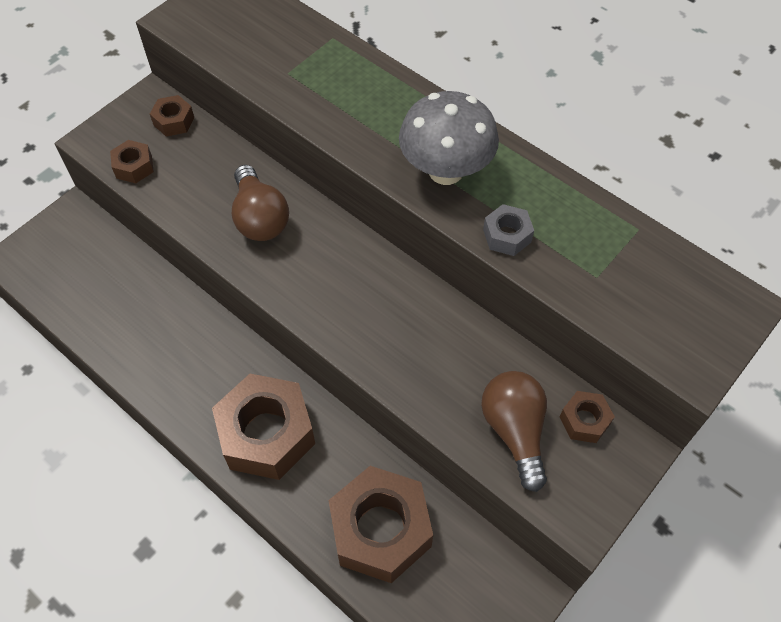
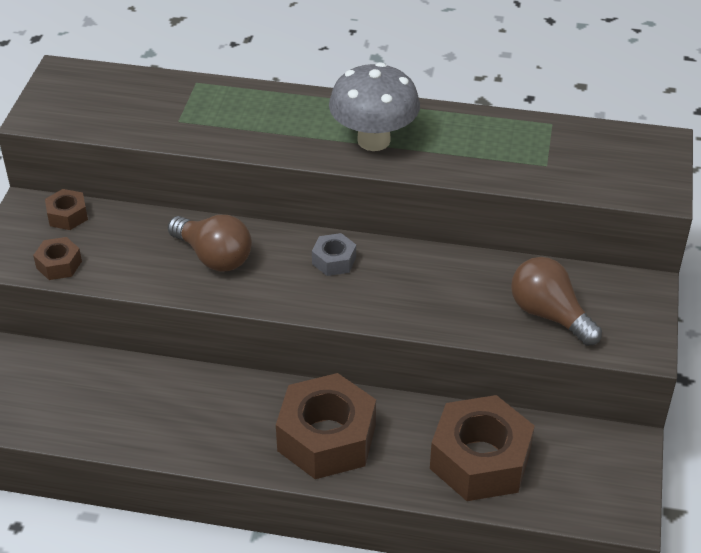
camera: 30 degrees left, 15 degrees down
grey nut [483,204,534,256] -> grey nut moved to [312,233,356,276]
brown nut [560,391,615,443] -> none

